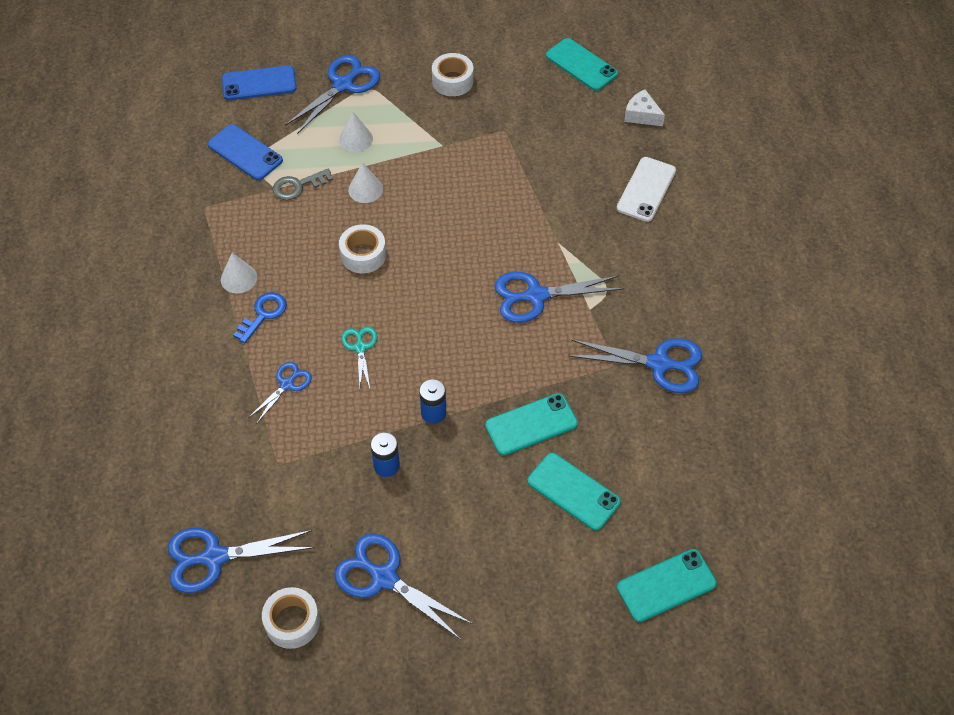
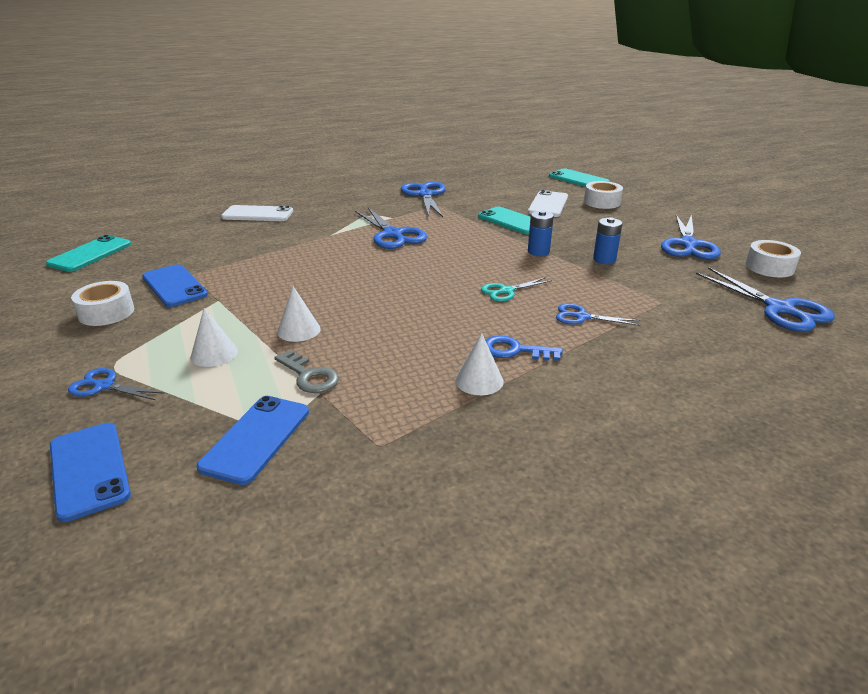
camera: 110 degrees left, 25 degrees down
blue scissors [285,55,380,134] -> blue scissors [68,368,165,400], size x0.57
white tape [339,224,386,273] -> white tape moved to [584,181,623,209]
turquoise phone [527,453,621,531] -> white phone [528,190,568,217]
white cheese [624,90,665,126] -> none
none -> blue phone [142,264,208,307]

